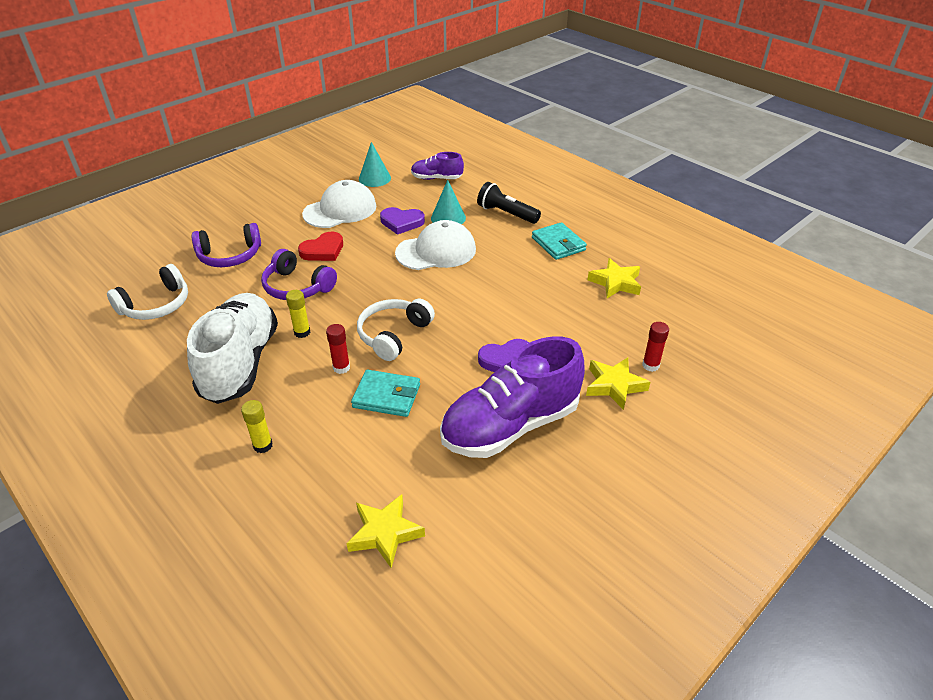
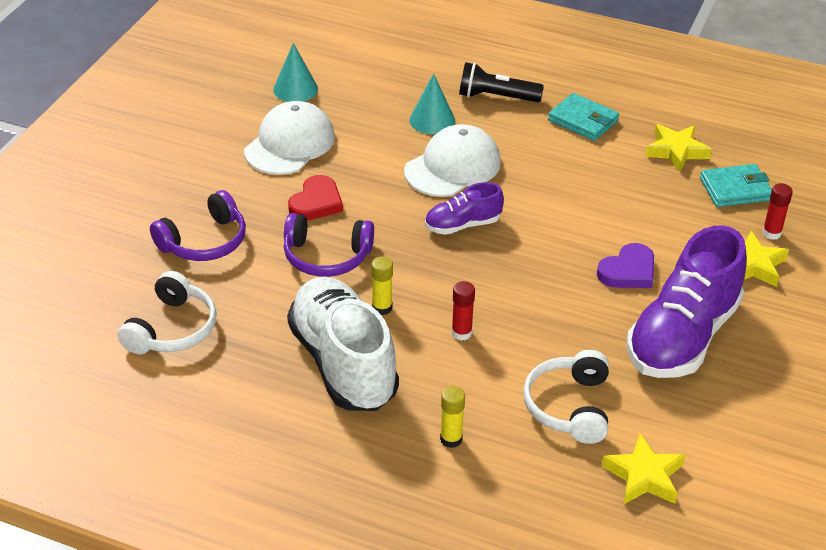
camera: 25 degrees left, 0 degrees up
turquoise wallet [351,370,420,417] -> turquoise wallet moved to [700,164,772,207]
white headphones [357,299,435,361] -> white headphones moved to [523,350,609,444]
purple heart [380,207,425,235] -> none
purple shoe [411,152,464,180] -> purple shoe moved to [425,182,504,235]

